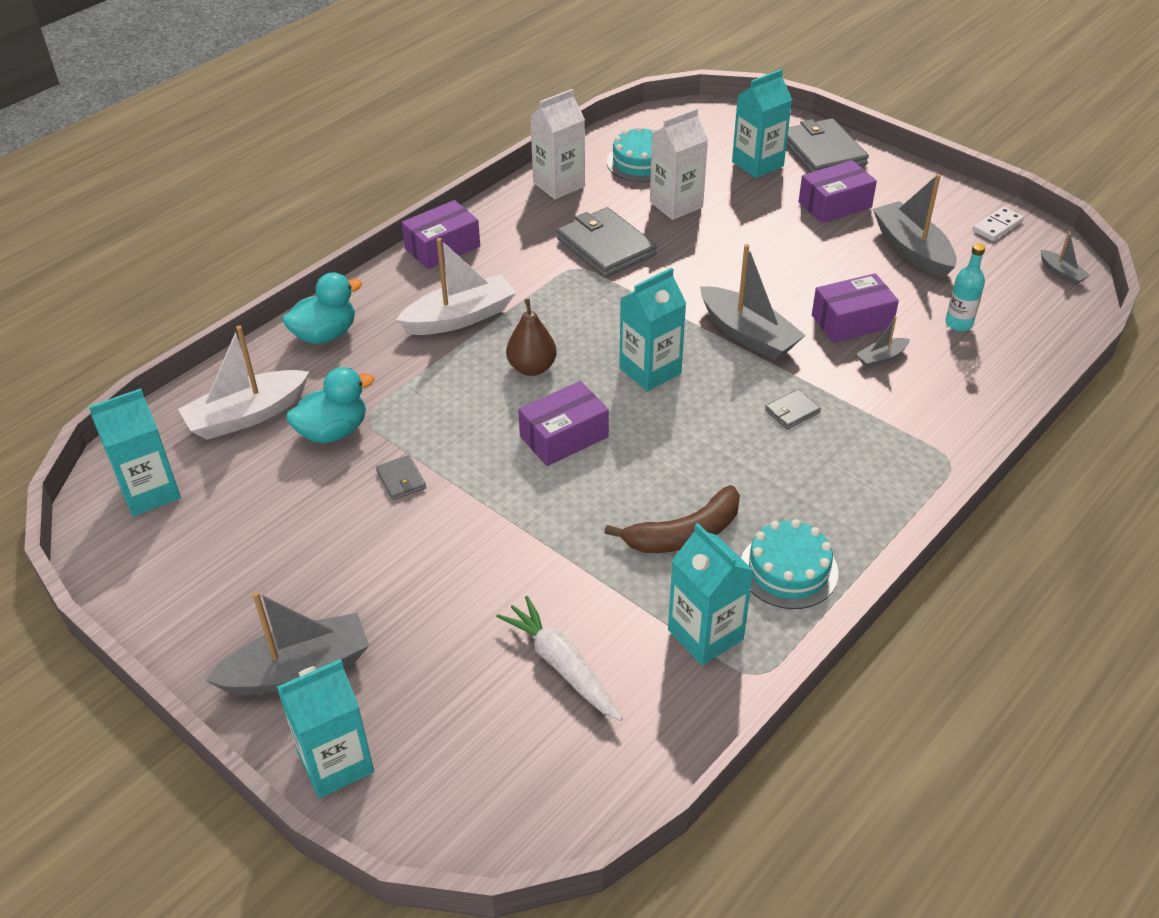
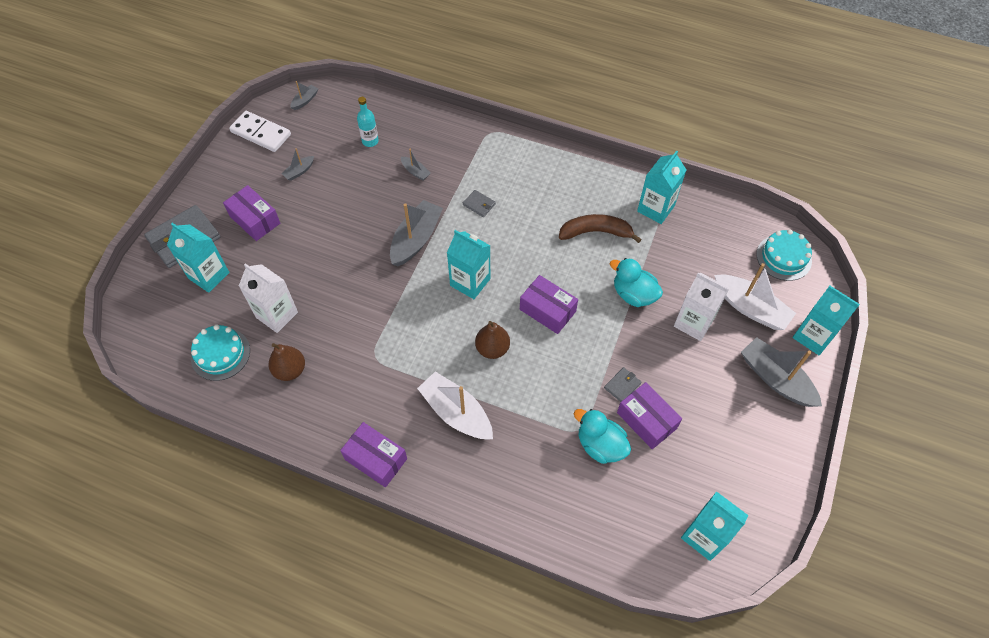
camera: 110 degrees left, 15 degrees up
white boat [178,325,309,440] -> white boat moved to [714,263,796,330]
turquoise duck [282,272,362,344] -> turquoise duck moved to [610,258,663,307]
white carrot [496,596,623,721] -> none
white carton [530,89,585,199] -> white carton moved to [674,272,730,341]
grey wallet [557,207,657,278] -> none
brown banana [604,485,740,553] -> brown banana turned 45 degrees counterclockwise [559,214,642,243]
turquoise cake [741,519,838,609] -> turquoise cake moved to [756,230,812,281]
purple box [812,273,899,343] -> purple box moved to [617,382,682,449]
grey boat [873,174,957,279] -> grey boat [281,148,314,181], size x0.48
white domino [972,207,1024,241] -> white domino [229,111,291,152], size x1.65
none -> brown pear [269,343,305,381]

